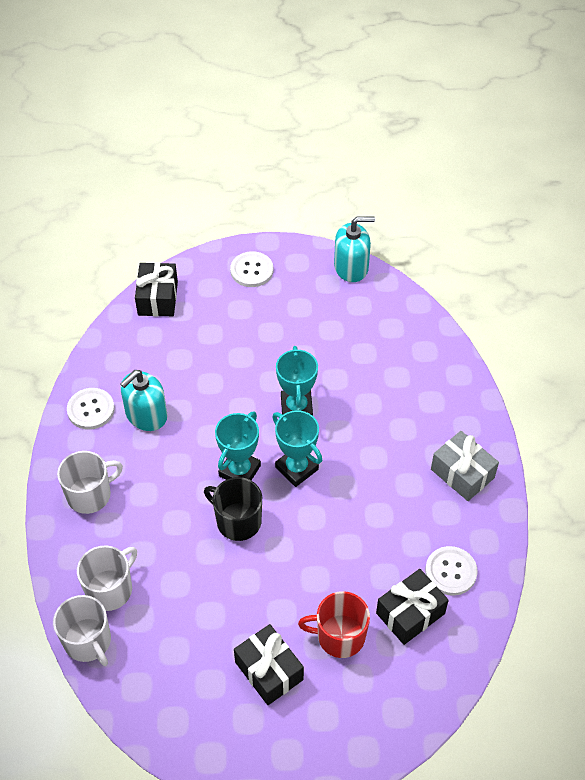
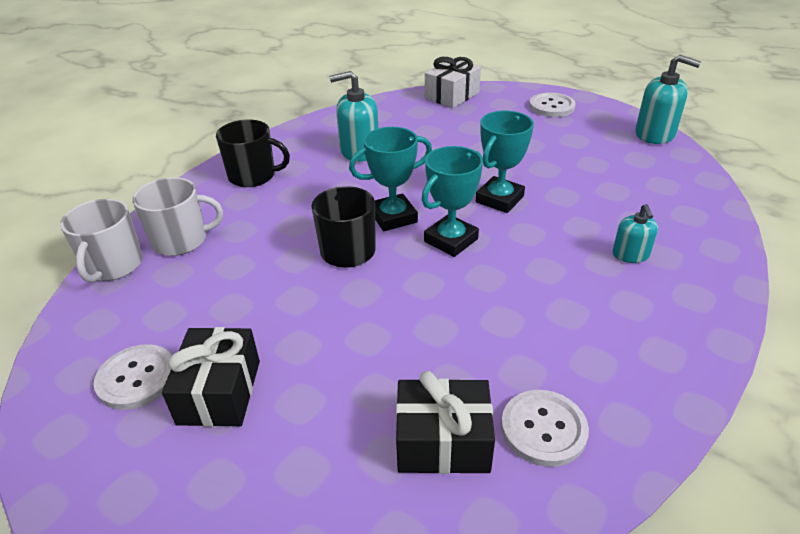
camera: 40 degrees right, 15 degrees down
white mug [57,451,123,514] -> black mug [216,120,290,187]
white button [67,388,115,430] -> white button moved to [93,344,172,410]
black gift [135,262,178,316] -> white gift [425,57,481,108]
turquoise trophy [272,410,322,487] -> turquoise trophy turned 45 degrees clockwise [421,146,483,257]
red mug [298,591,370,658] -> none
grey gift [431,431,499,501] -> none
none -> turquoise soap dispenser [613,204,658,263]

